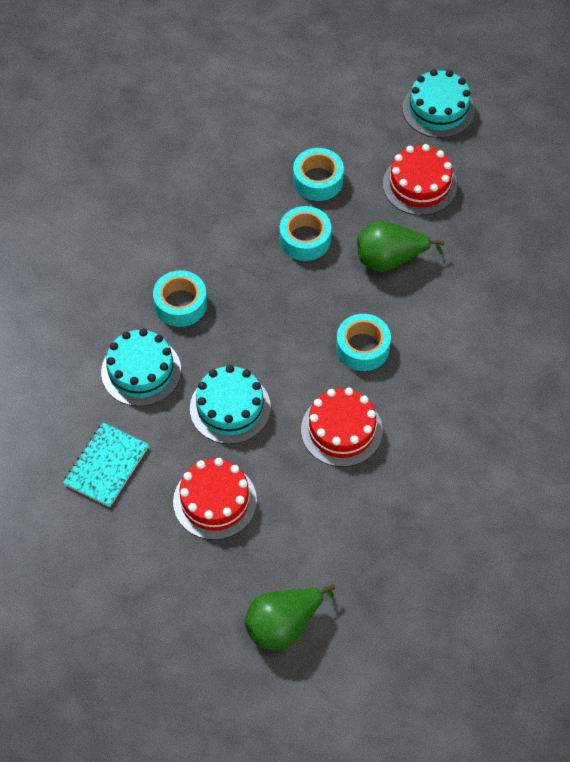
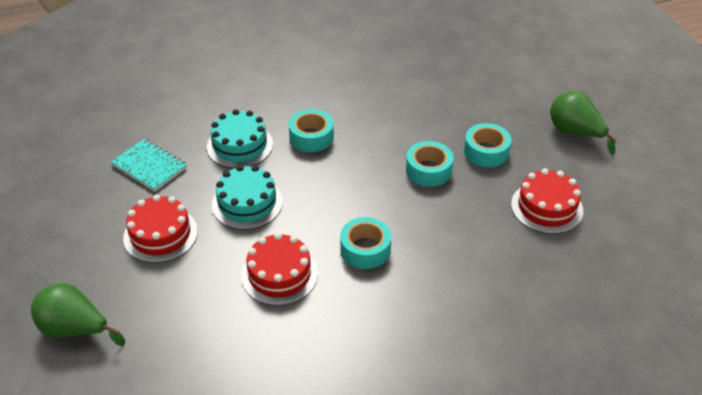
camera: 55 degrees right, 15 degrees down
turquoise notebook [63,422,149,507] -> turquoise notebook turned 45 degrees clockwise [111,139,187,192]
green pear [357,221,444,272] -> green pear moved to [550,91,617,155]
turquoise cake [403,69,475,138] -> none

